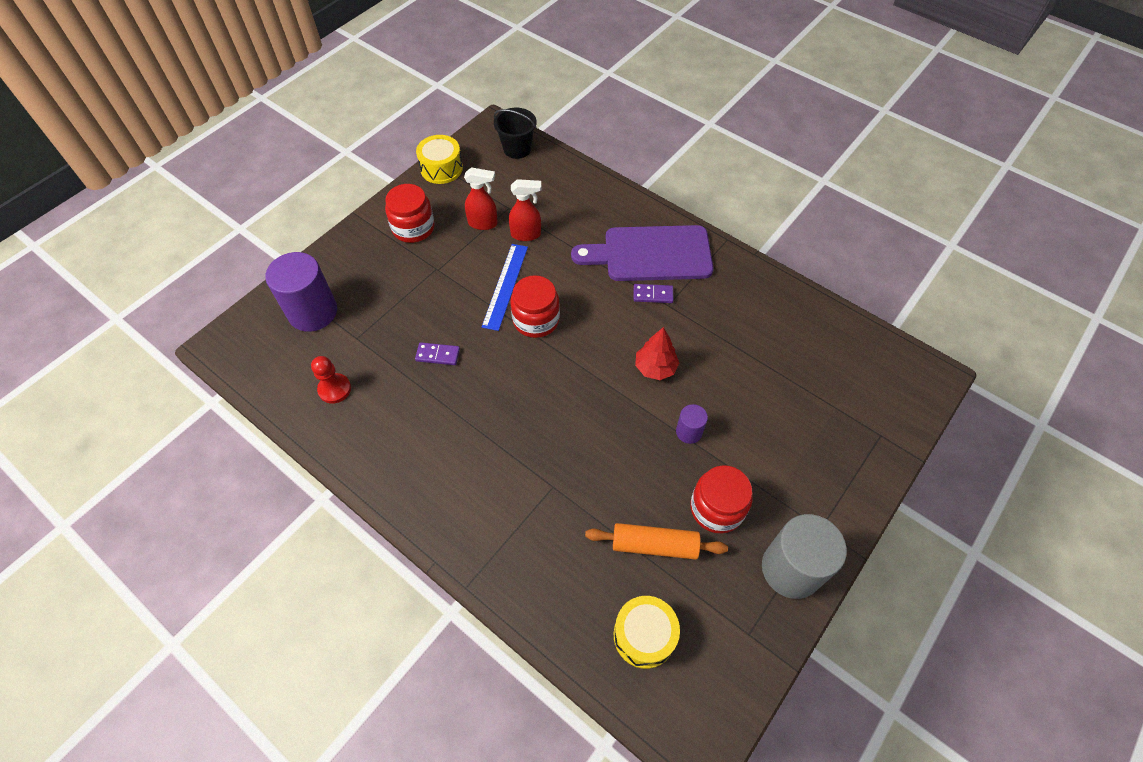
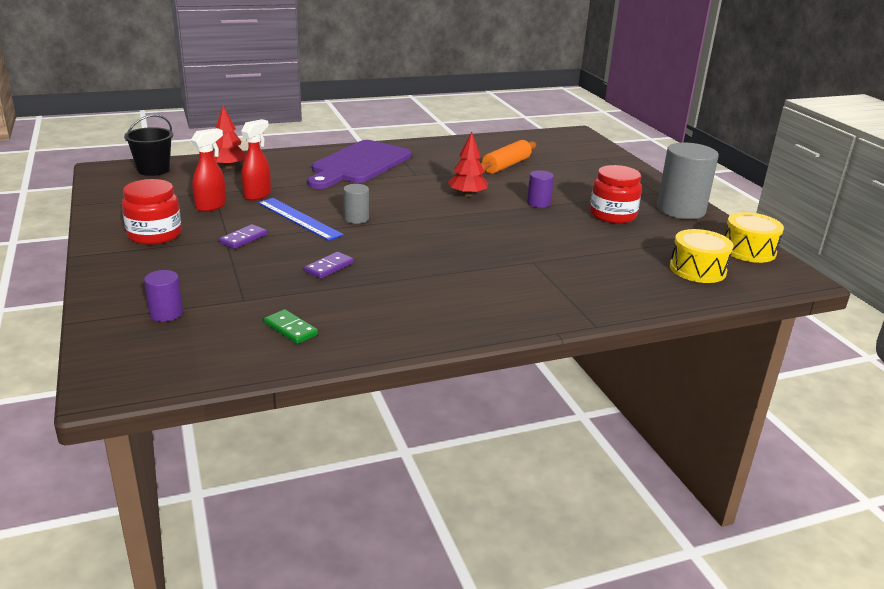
camera: 60 degrees left, 30 degrees down
purple cylinder [265,252,337,332] -> purple cylinder [144,270,183,322], size x0.49
red pawn [311,356,351,404] -> green domino [264,309,318,344]
yellow drum [416,135,463,184] -> yellow drum moved to [724,212,784,263]
red jar [510,275,560,338] -> grey cylinder [343,184,369,224]
orange rolling pin [585,523,728,560] -> orange rolling pin moved to [481,140,536,174]
purple domino [633,284,673,303] -> purple domino moved to [219,224,267,249]
none -> red tree [212,106,246,169]

